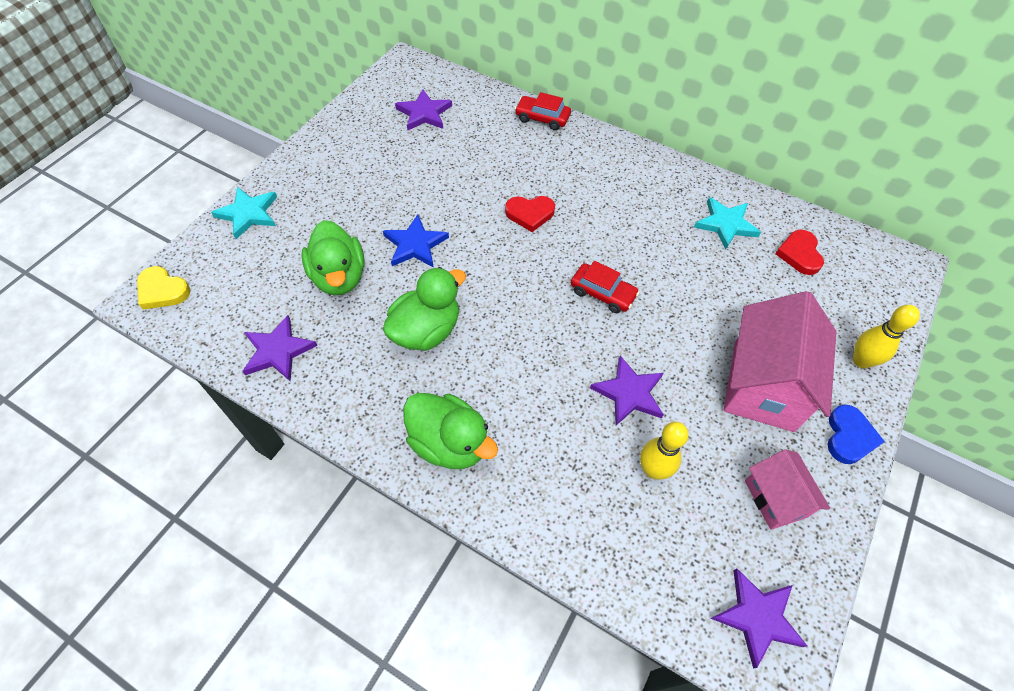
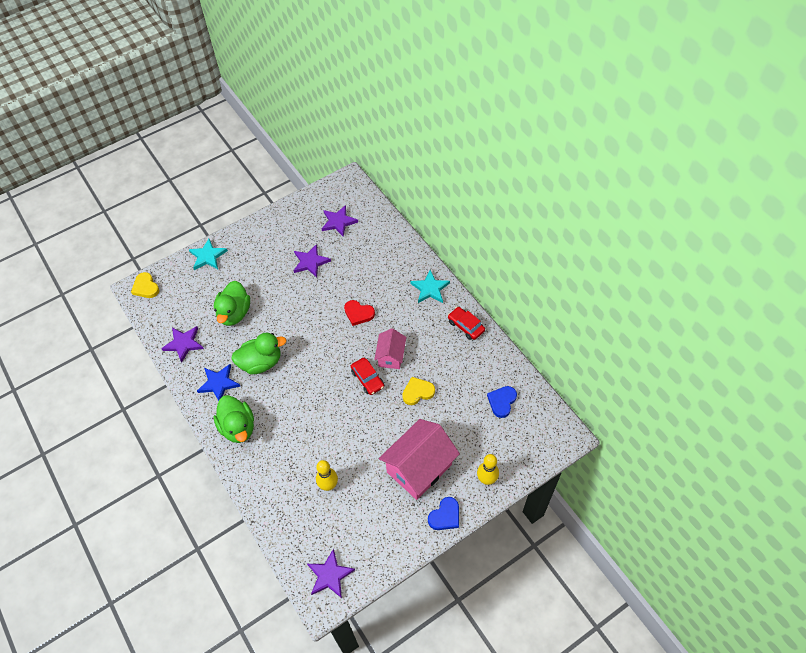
camera: 30 degrees right, 0 degrees up
blue star [383,214,449,268] -> blue star moved to [197,364,240,401]
red car [515,92,571,130] -> red car moved to [448,307,485,340]
purple star [590,356,664,425] -> purple star moved to [293,244,331,278]
turquoise star [694,197,761,250] -> turquoise star moved to [410,270,450,303]
pink house [745,449,830,530] -> pink house moved to [374,328,406,369]
red heart [776,230,824,275] -> blue heart [487,386,517,418]
none -> yellow heart [402,377,435,405]

